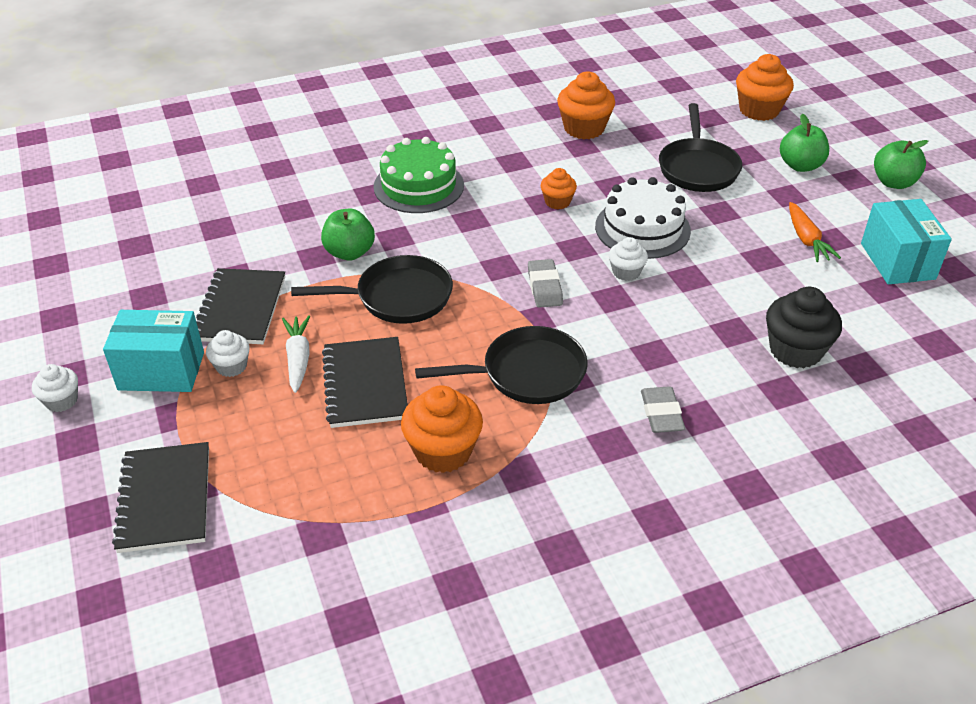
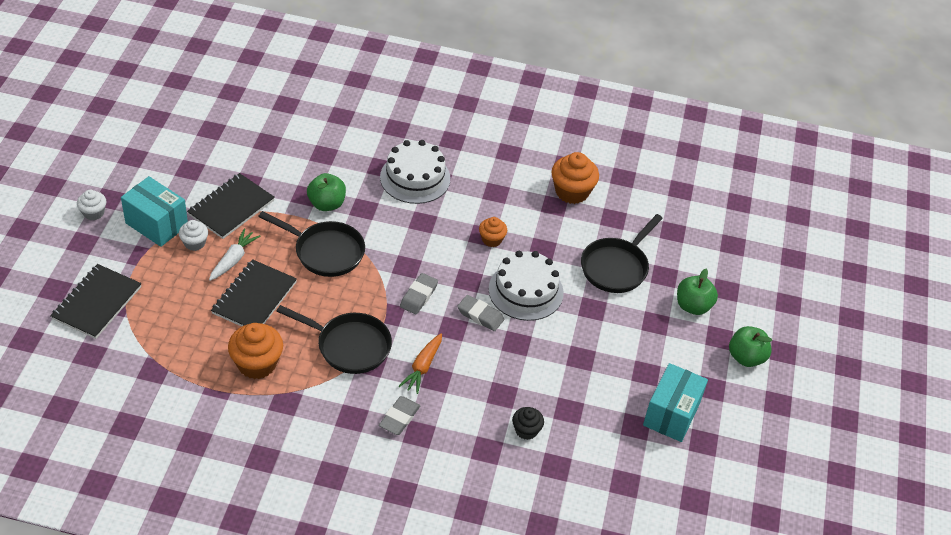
camera: 30 degrees right, 5 degrees up
green cake [373,137,464,213] -> white cake [380,140,451,204]
white cupcake [609,237,648,281] -> grey eraser [457,295,504,331]
orange cupcake [736,54,794,121] -> none
black cupcake [766,287,842,368] -> black cupcake [512,407,544,440], size x0.58
orange carrot [789,202,841,262] -> orange carrot moved to [399,333,442,394]

